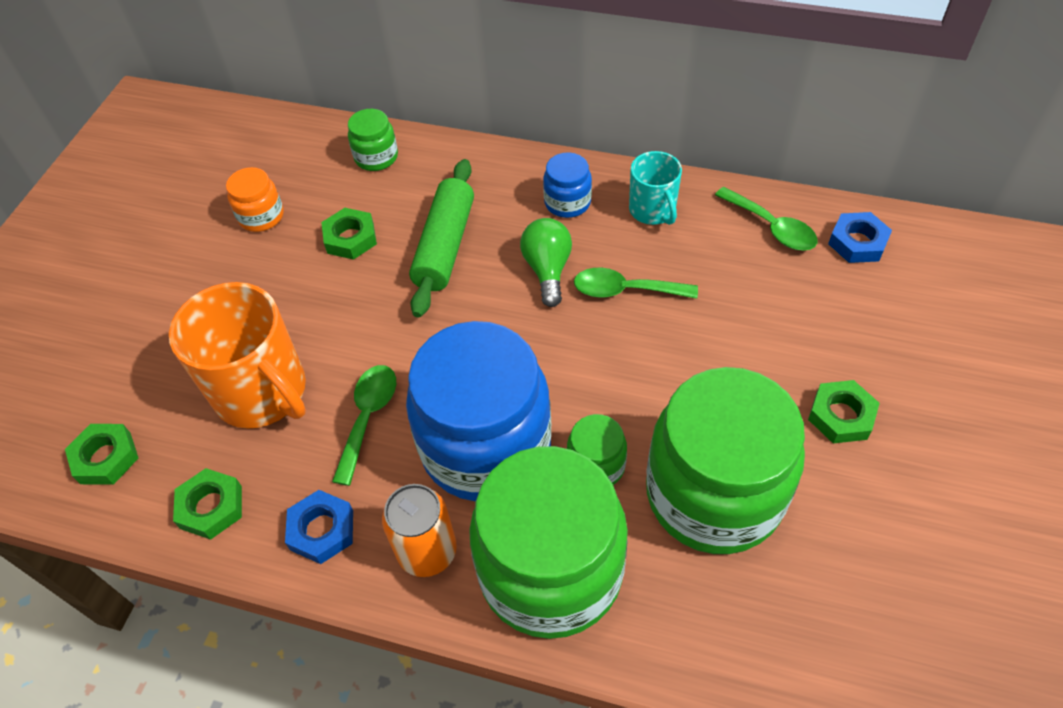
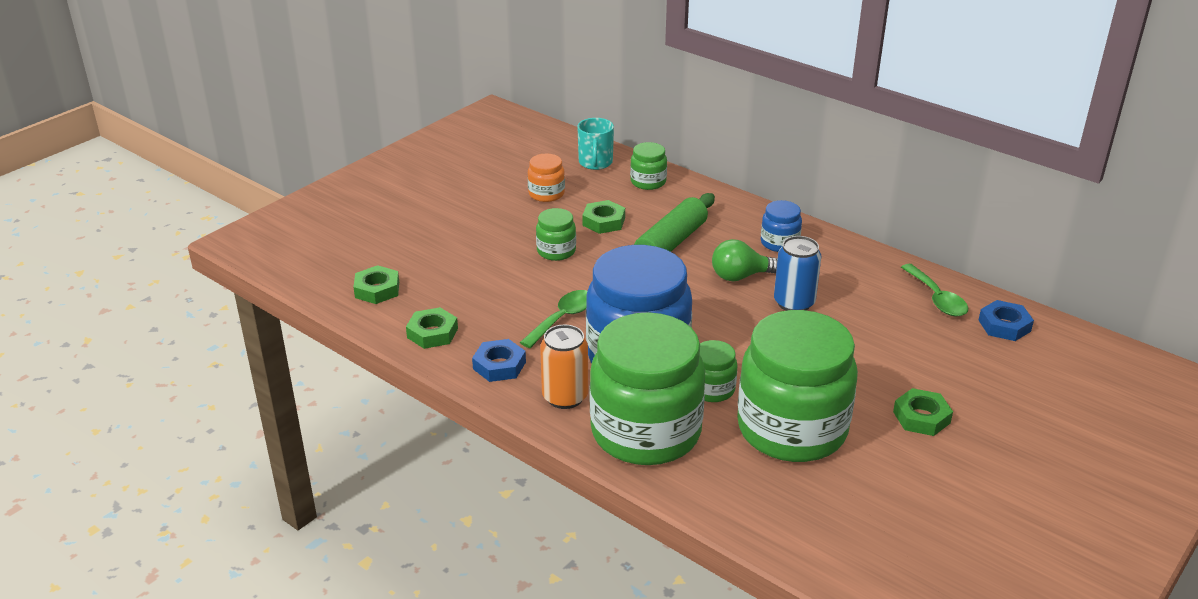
camera: 20 degrees right, 20 degrees down
orange mug [169,282,306,429] -> none
green light bulb [520,218,572,307] -> green light bulb turned 120 degrees counterclockwise [712,239,778,281]
green spoon [574,268,698,299] -> blue can [774,236,821,311]
turquoise mug [629,151,682,225] -> turquoise mug moved to [577,118,614,170]
none -> green jar [536,208,576,261]

